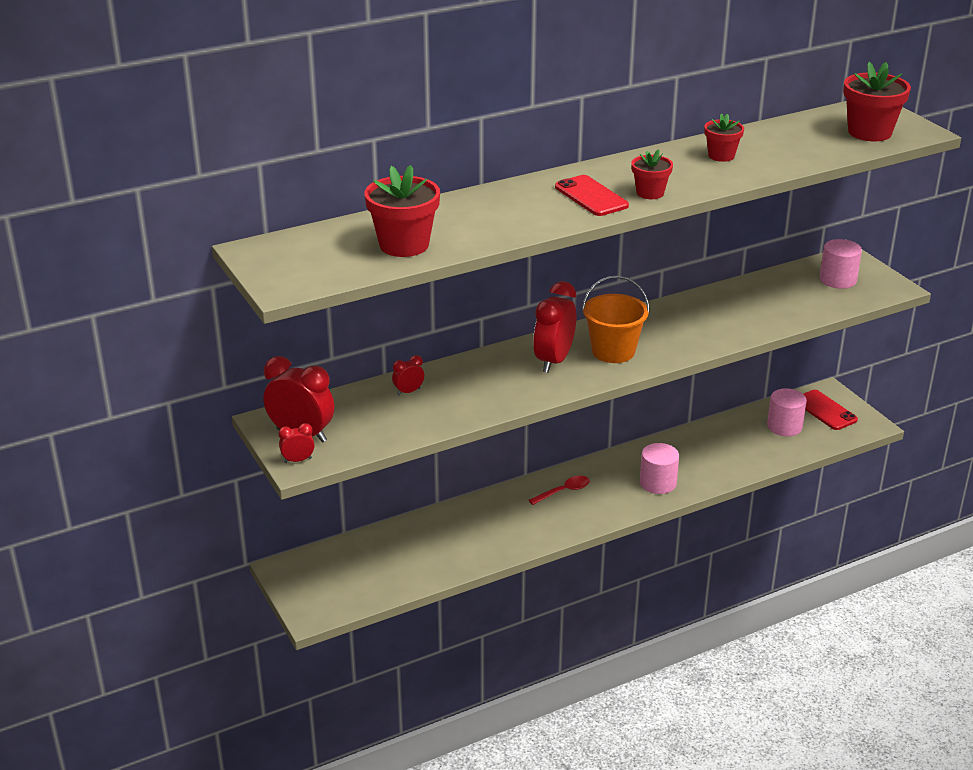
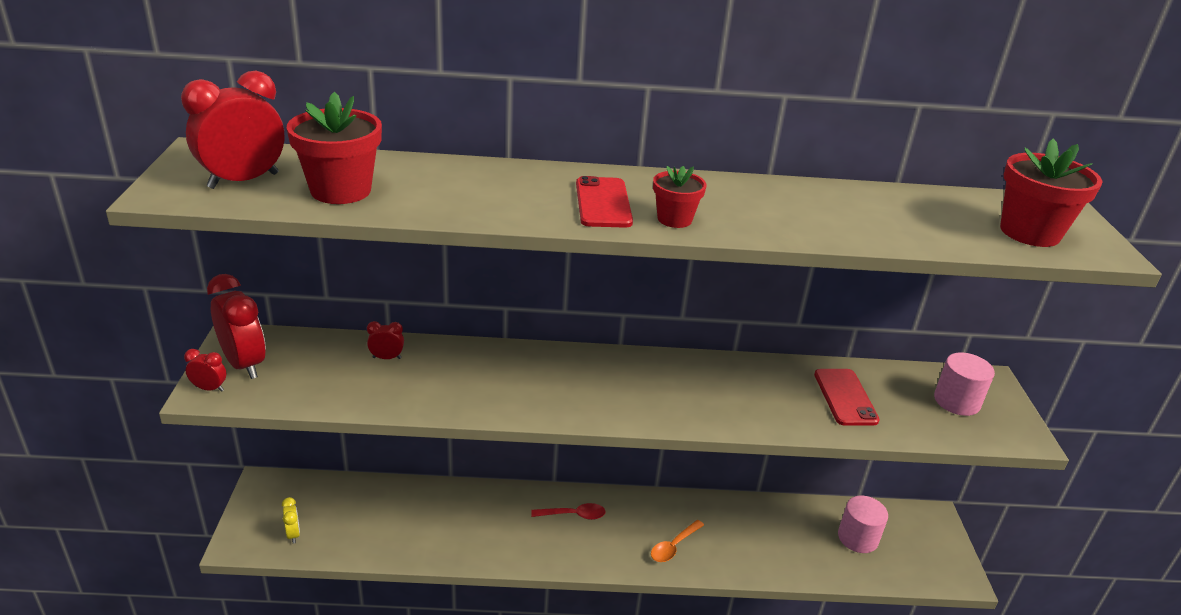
camera: 25 degrees right, 0 degrees up
red clock [533,281,576,373] -> red clock moved to [181,71,284,189]
orange bucket [582,276,650,363] -> none
pink cylinder [640,443,679,494] -> orange spoon [651,520,704,562]
red flower pot [704,113,744,162] -> none
red phone [804,390,858,430] -> red phone moved to [814,369,880,426]
none -> yellow clock [282,497,300,544]

